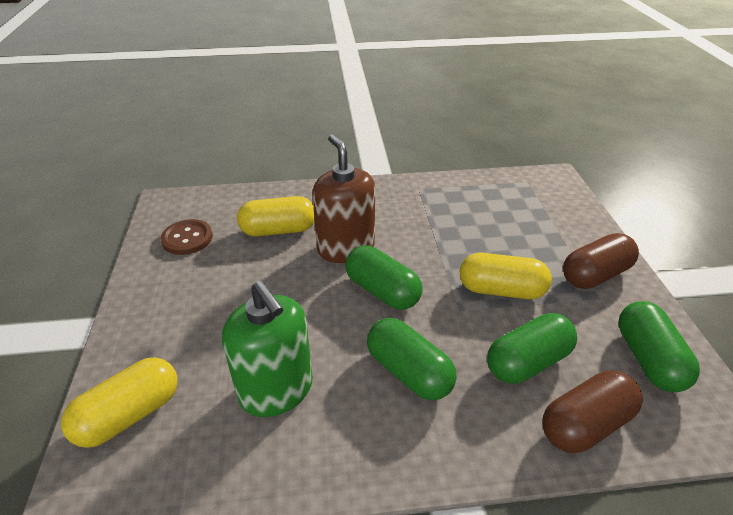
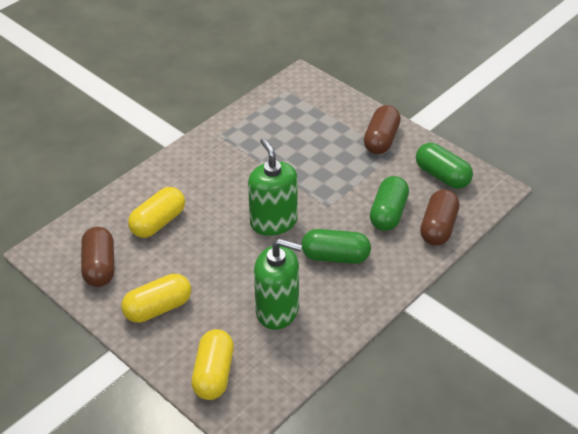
camera: 40 degrees left, 5 degrees up
brown button [161,219,213,255] -> brown capsule [81,227,114,287]
brown soap dispenser [312,134,375,263] -> none
green capsule [346,245,423,310] -> green soap dispenser [248,138,298,236]
yellow capsule [460,253,552,299] -> yellow capsule moved to [121,274,191,323]

